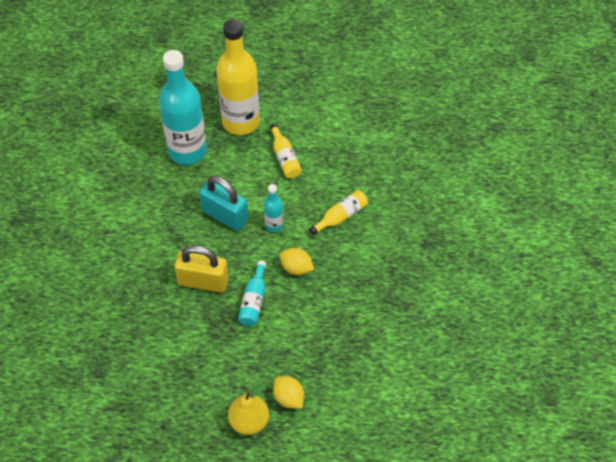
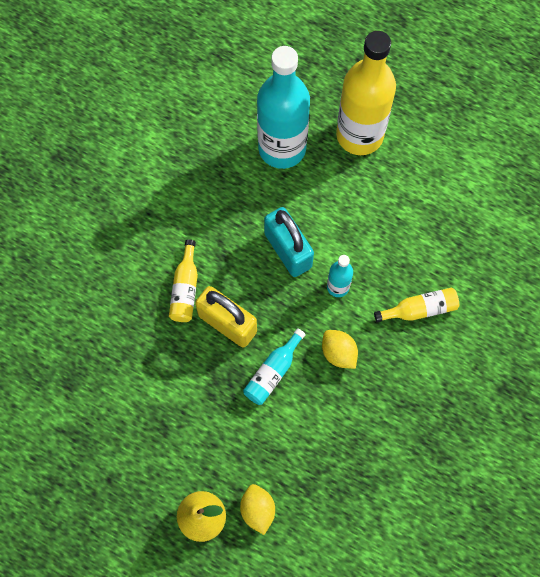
camera: 25 degrees right, 15 degrees up
yellow bottle [270,123,302,178] -> yellow bottle moved to [169,239,198,322]

